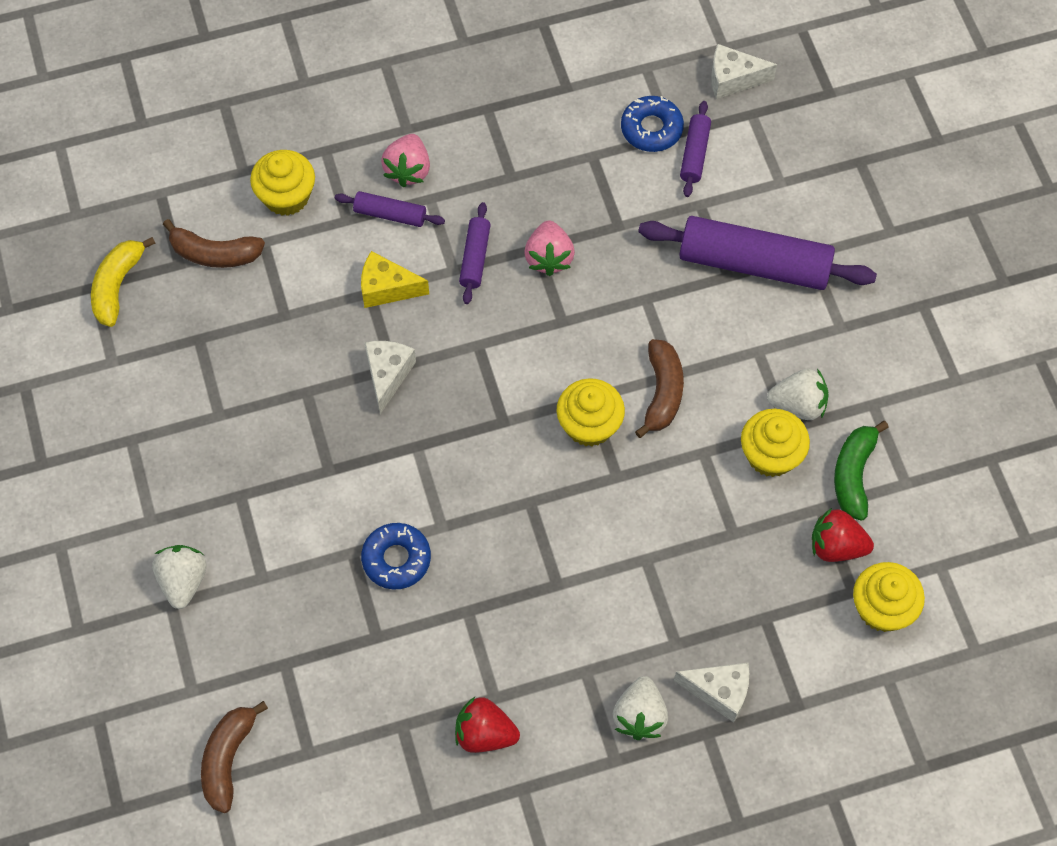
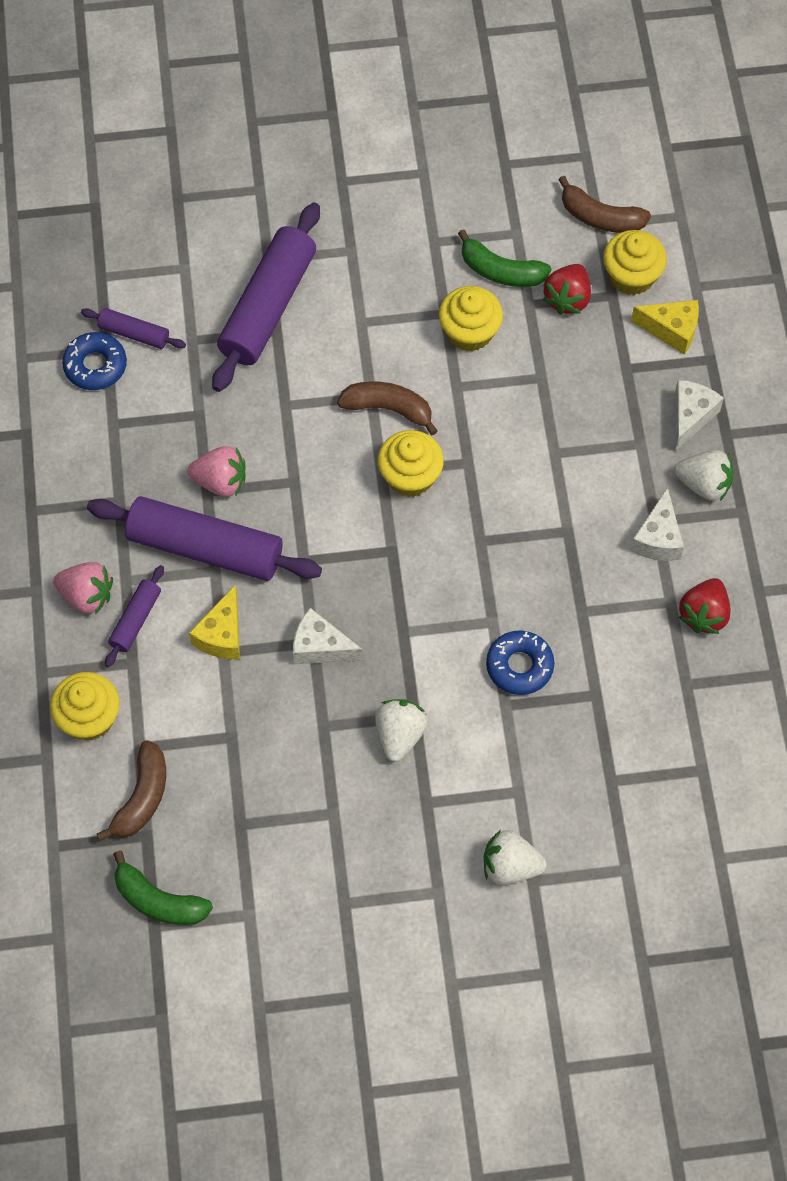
camera: 80 degrees left, 0 degrees up
yellow banana [91,237,156,327] -> green banana [113,850,213,925]
brown banana [201,701,268,813] -> brown banana moved to [558,176,651,233]
purple rolling pin [459,202,491,304] -> purple rolling pin [87,496,322,581], size x2.08
white cheese [711,44,777,99] -> white cheese moved to [631,487,684,561]
white strawberry [767,369,829,420] -> white strawberry moved to [375,699,428,762]
none -> yellow cheese [631,300,699,355]

